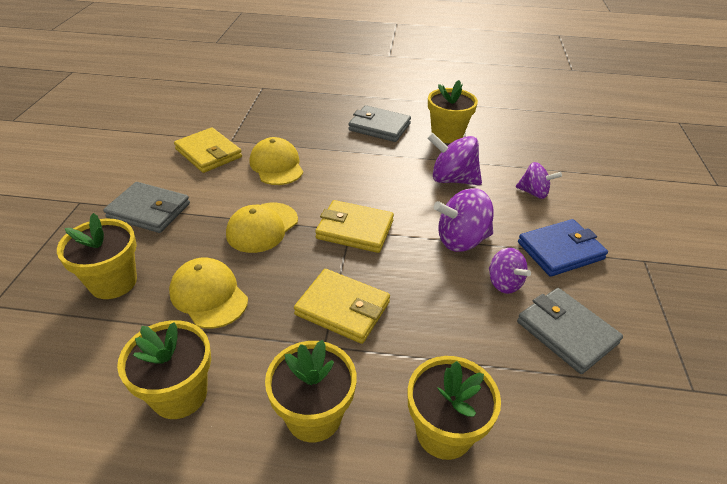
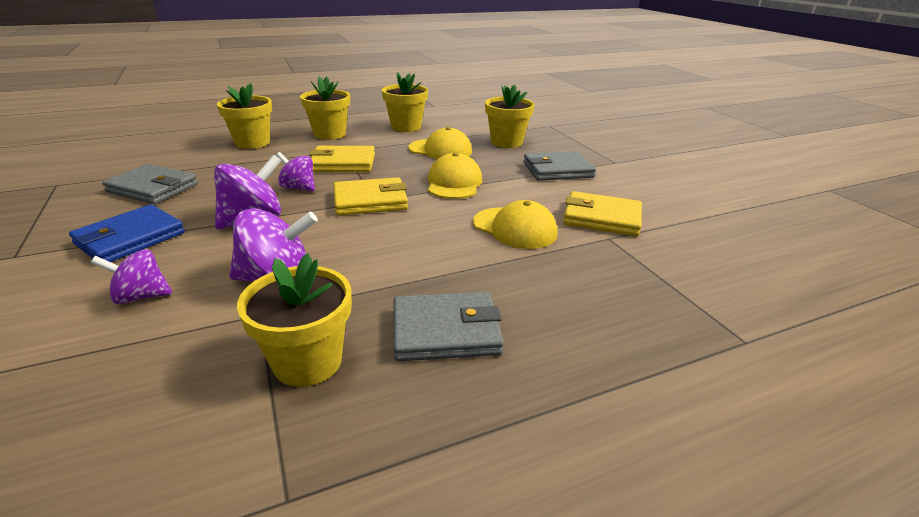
camera: 150 degrees right, 10 degrees down
purple spinning top [489,248,531,294] -> purple spinning top moved to [276,152,315,191]

